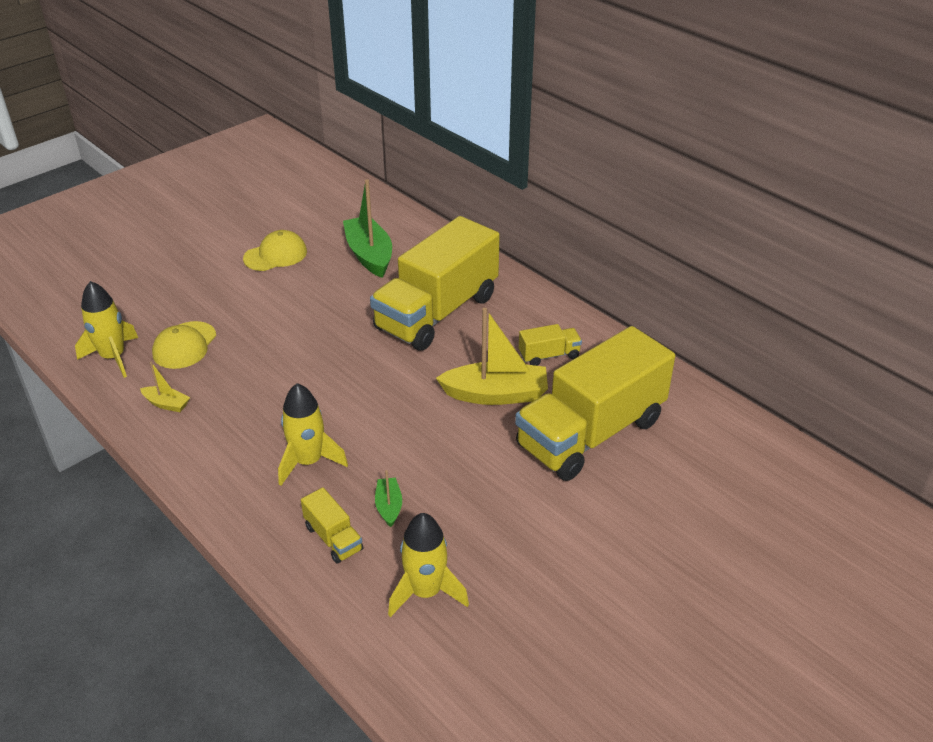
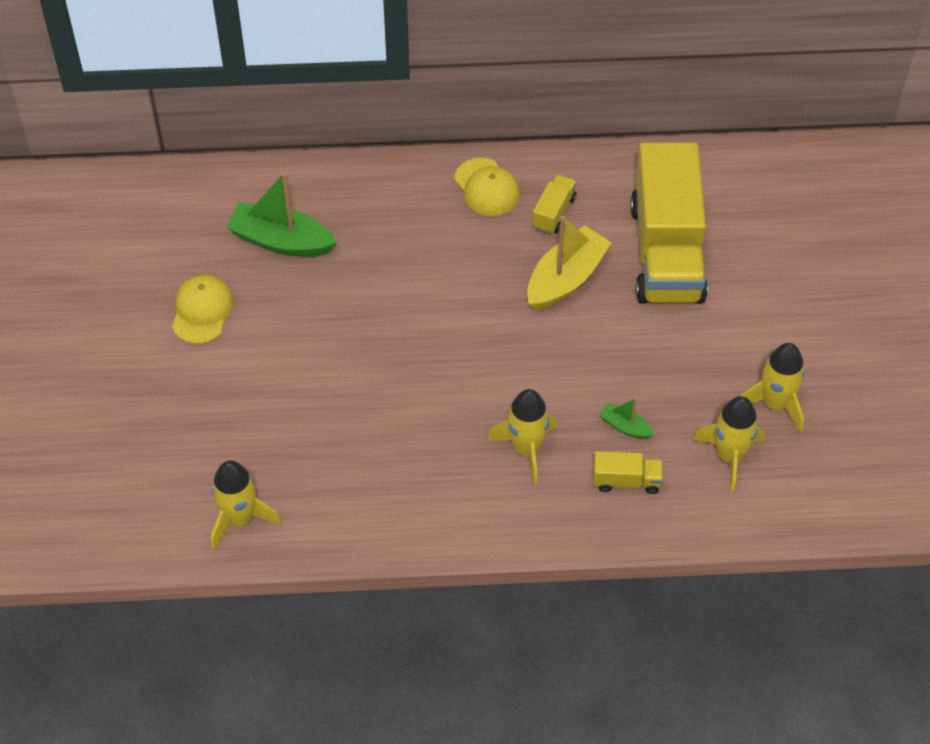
camera: 50 degrees left, 15 degrees up
yellow boat [140,362,190,412] -> none
yellow cap [152,321,216,369] -> yellow cap moved to [454,158,520,216]
yellow truck [370,216,500,351] -> none
none -> yellow rocket [740,343,805,432]

